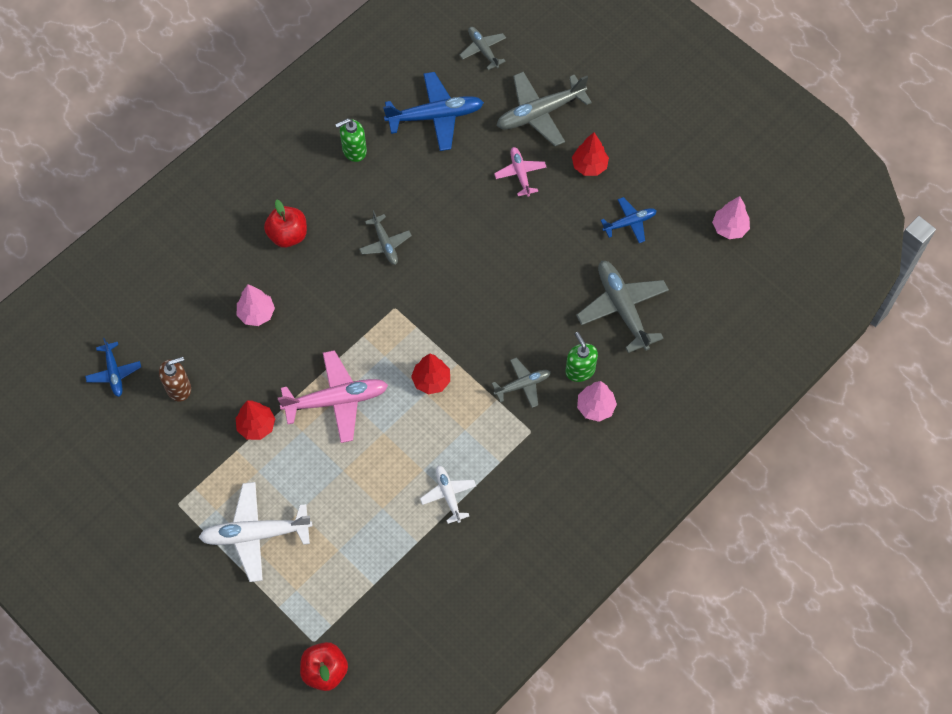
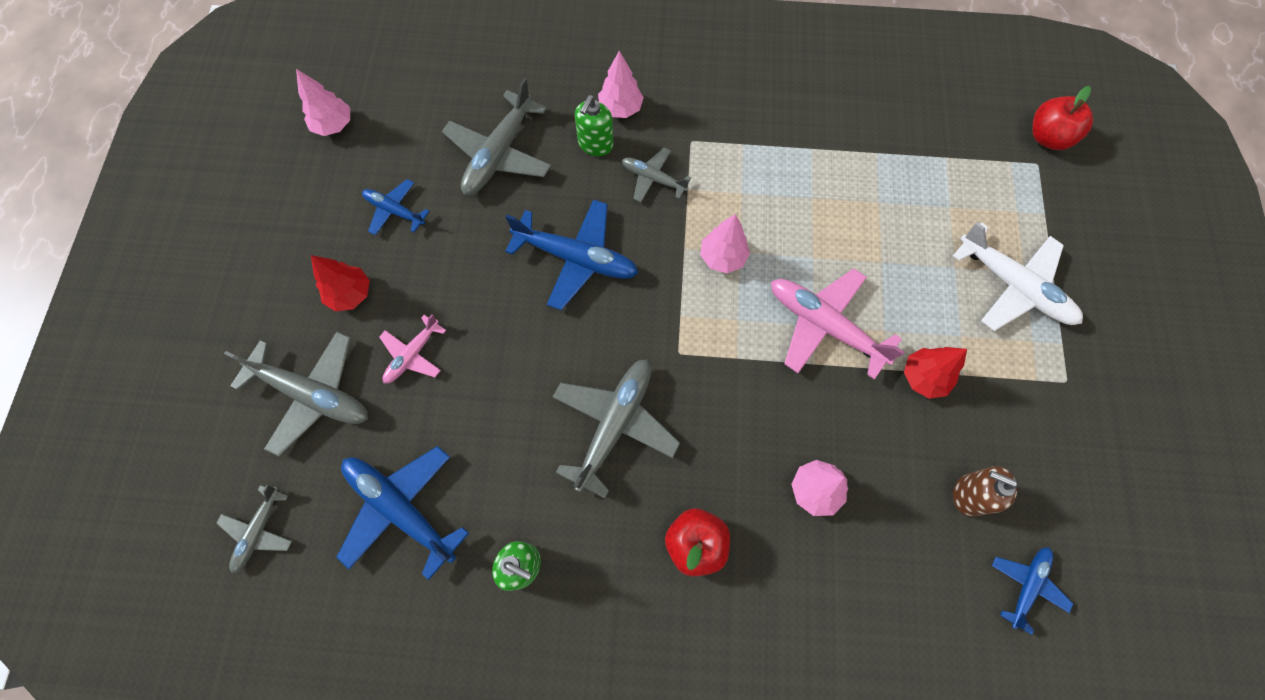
camera: 130 degrees left, 5 degrees up
grey plane [359,210,412,265] -> grey plane [553,359,680,498], size x1.76
red tree [411,354,450,394] -> pink tree [700,214,750,273]
white plane [420,465,476,524] -> none
none -> blue plane [505,200,638,310]

